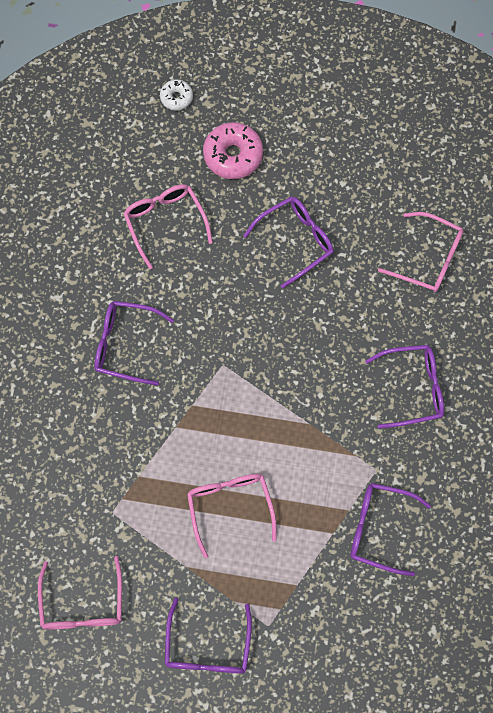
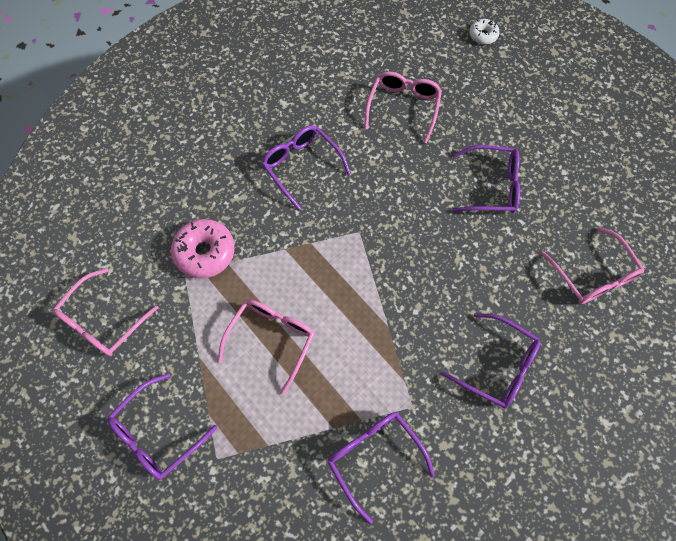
camera: 40 degrees right, 5 degrees down
pink donut [203,122,263,179] -> pink donut moved to [171,219,235,279]

